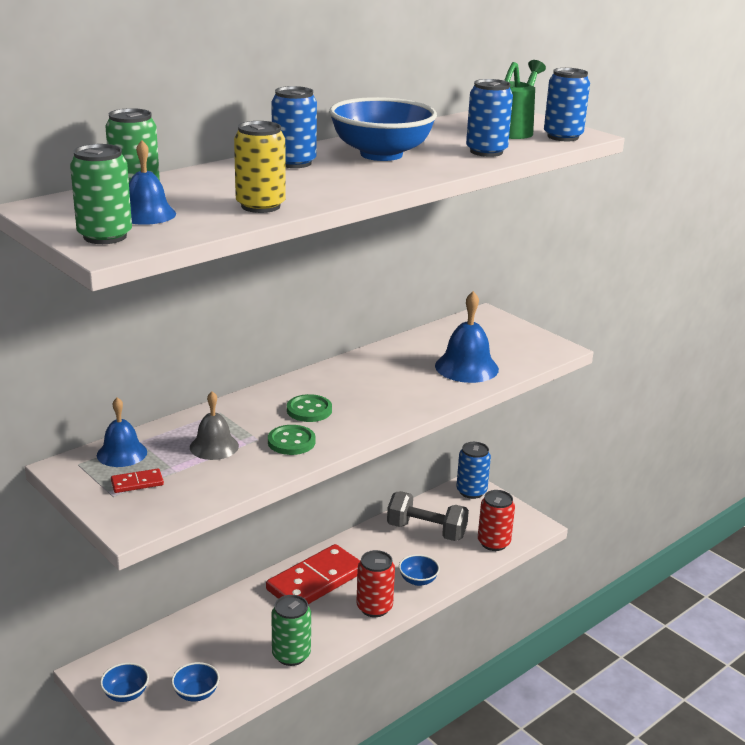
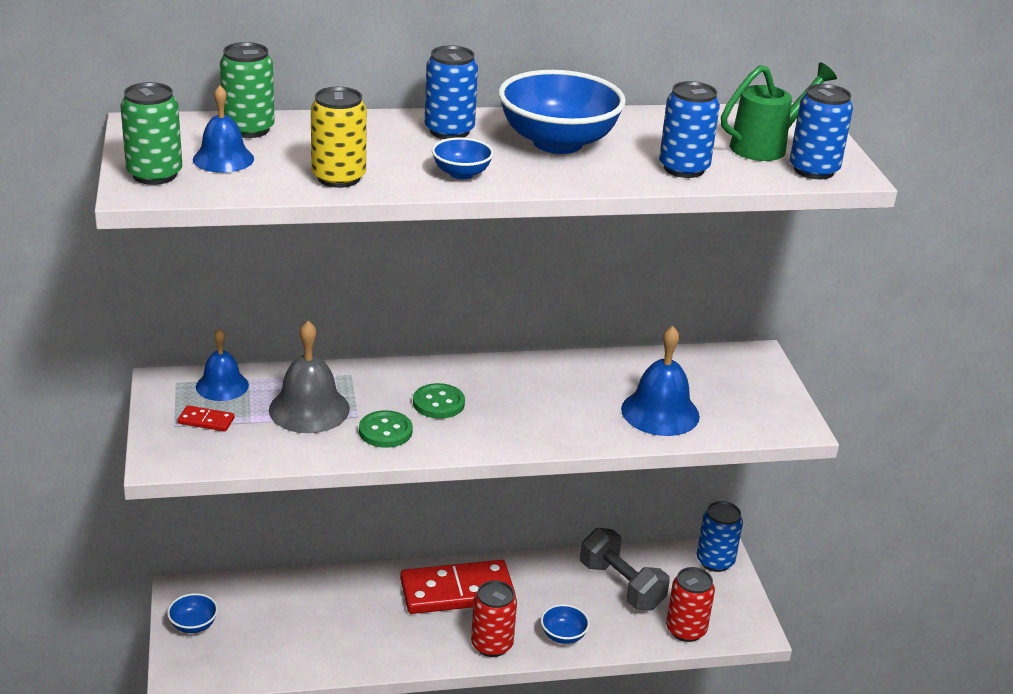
camera: 30 degrees right, 5 degrees up
blue bowl [171,662,220,701] -> blue bowl moved to [432,137,494,180]
grey bell [190,391,239,460] -> grey bell [269,321,350,433], size x1.51
green can [271,595,311,666] -> none

